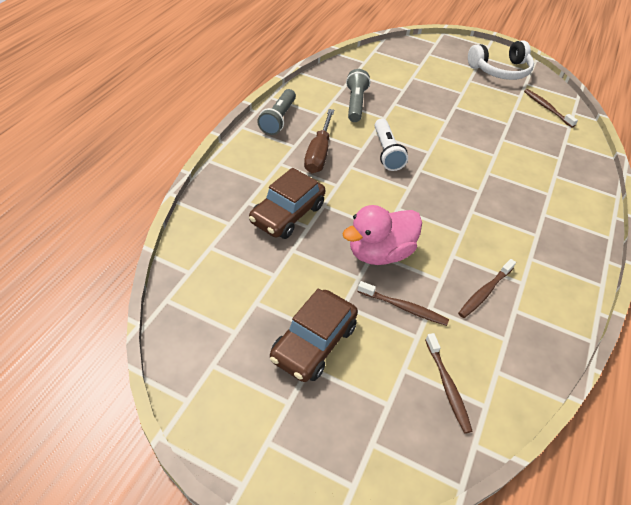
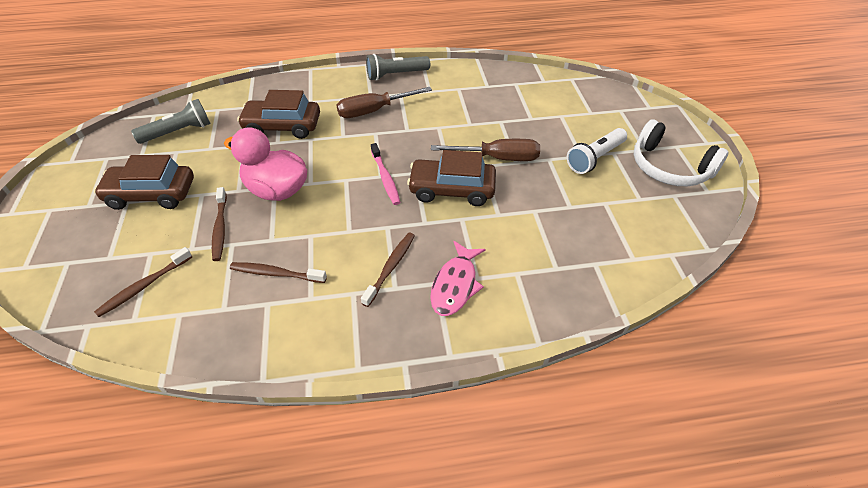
camera: 60 degrees right, 0 degrees up
grey flashlight [346,69,370,122] -> grey flashlight moved to [131,99,211,144]
white flashlight [374,118,408,171] -> white flashlight moved to [567,128,627,174]
brown toothbrush [524,89,578,128] -> brown toothbrush moved to [361,232,415,307]
none -> pink toothbrush [371,143,400,205]
none -> brown car [407,150,496,206]
none -> pink fish [430,241,486,316]
none -> brown screwdriver [431,139,540,161]

